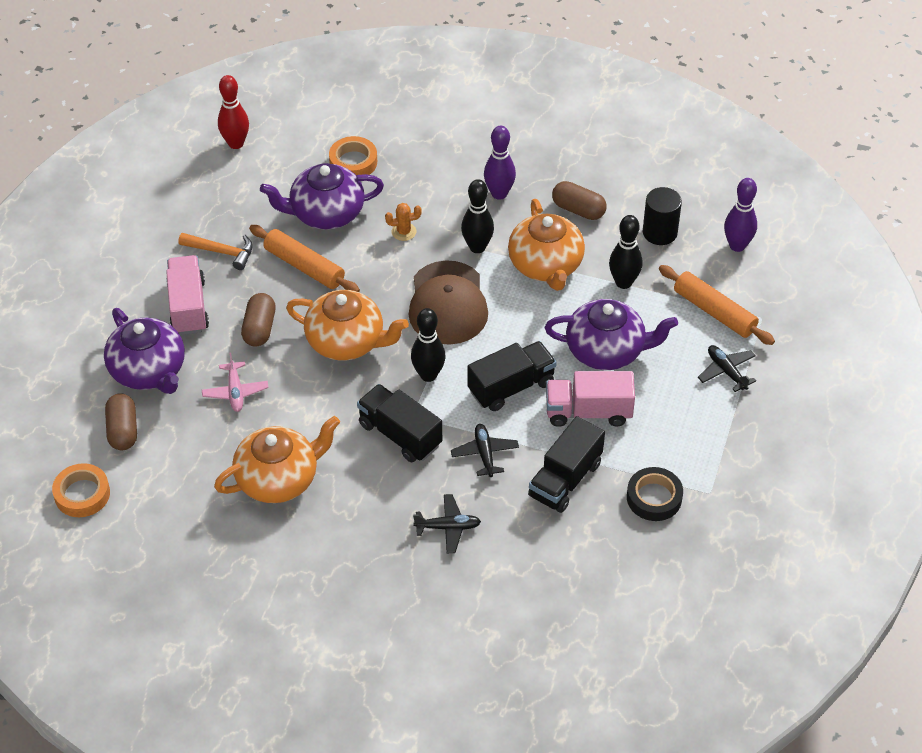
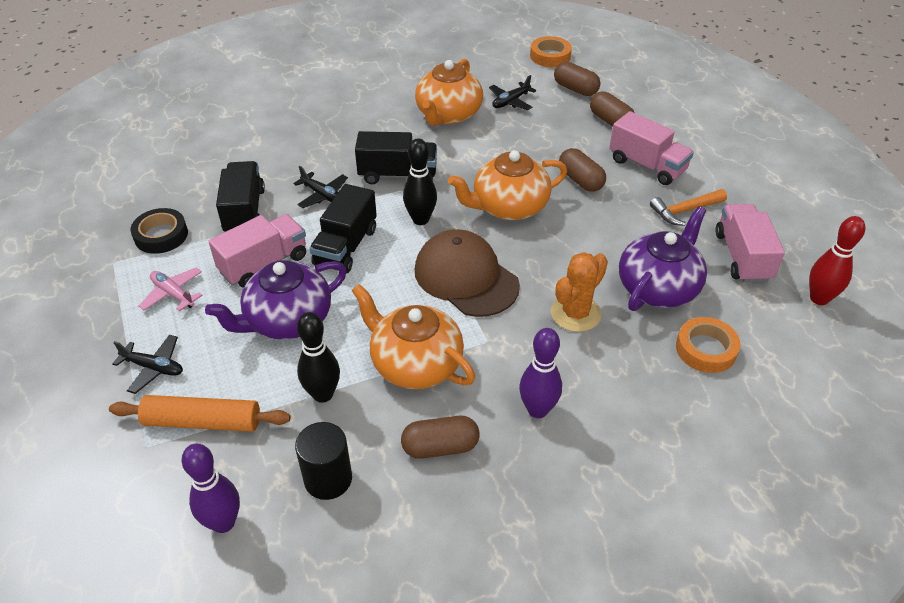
camera: 140 degrees right, 5 degrees down
purple teapot [104,308,185,394] -> brown capsule [590,92,634,127]
pink plane [202,352,269,412] -> pink plane moved to [139,267,203,311]
orange rolling pin [249,225,360,292] -> none
orange cactus [385,203,422,241] -> orange cactus [551,252,608,332], size x1.75
black plane [413,494,481,553] -> black plane moved to [489,75,536,110]
black bowling pin [461,179,494,253] -> none
none -> pink truck [715,204,785,283]

